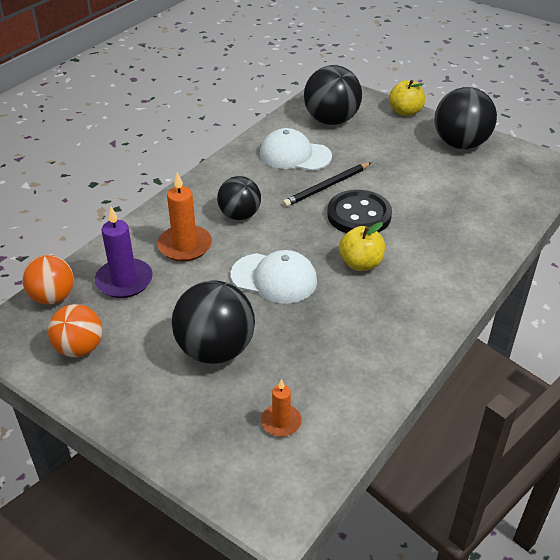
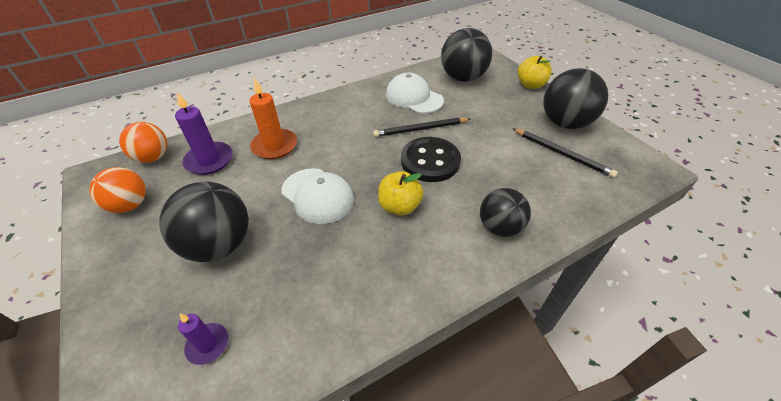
camera: 25 degrees right, 5 degrees up
black ball [217,176,261,220] -> black ball moved to [480,188,531,237]
orange candle [261,379,302,437] -> purple candle [178,314,228,365]
none -> black pencil [512,128,618,178]

